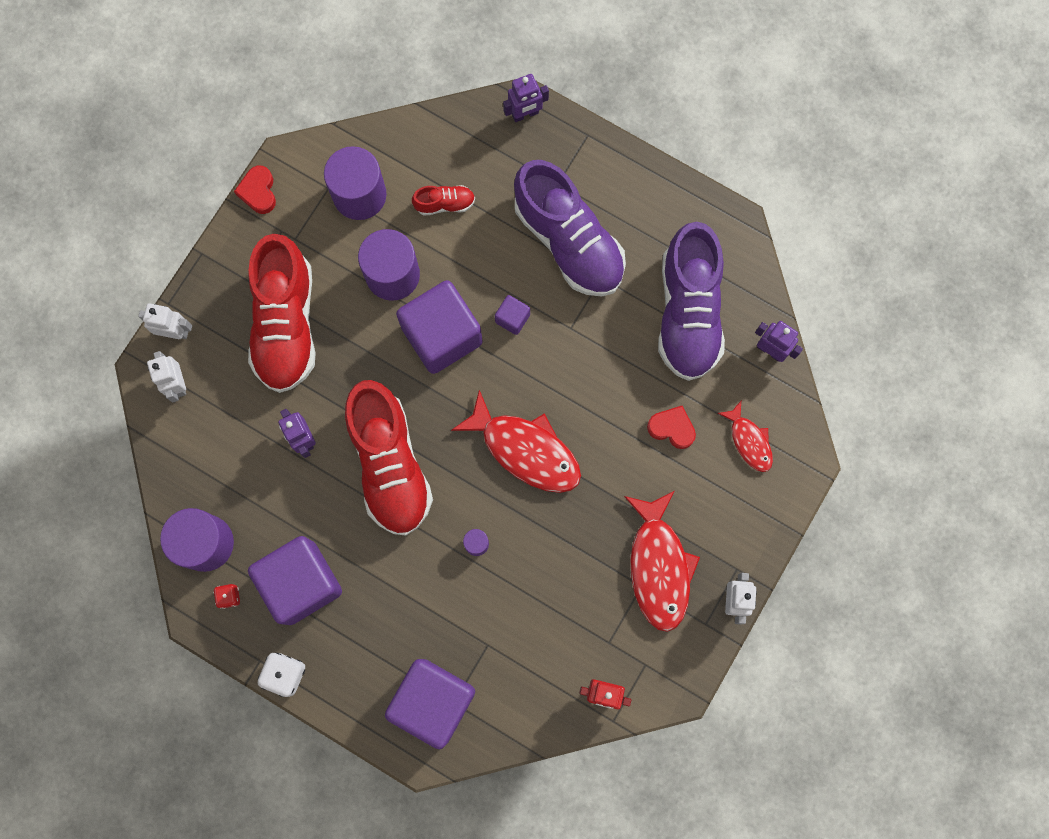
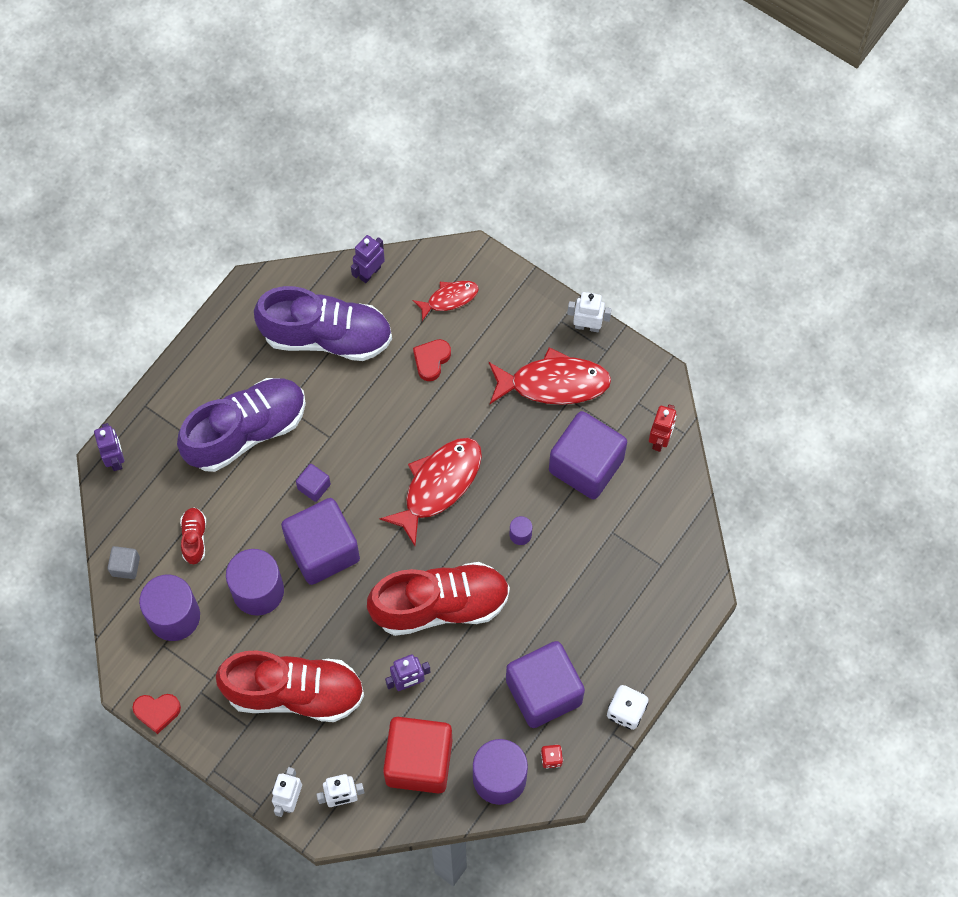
camera: 85 degrees left, 10 degrees down
purple cube [385,659,475,749] -> purple cube moved to [549,411,627,499]
none -> grey cube [107,546,140,579]
none -> red cube [383,717,453,794]

